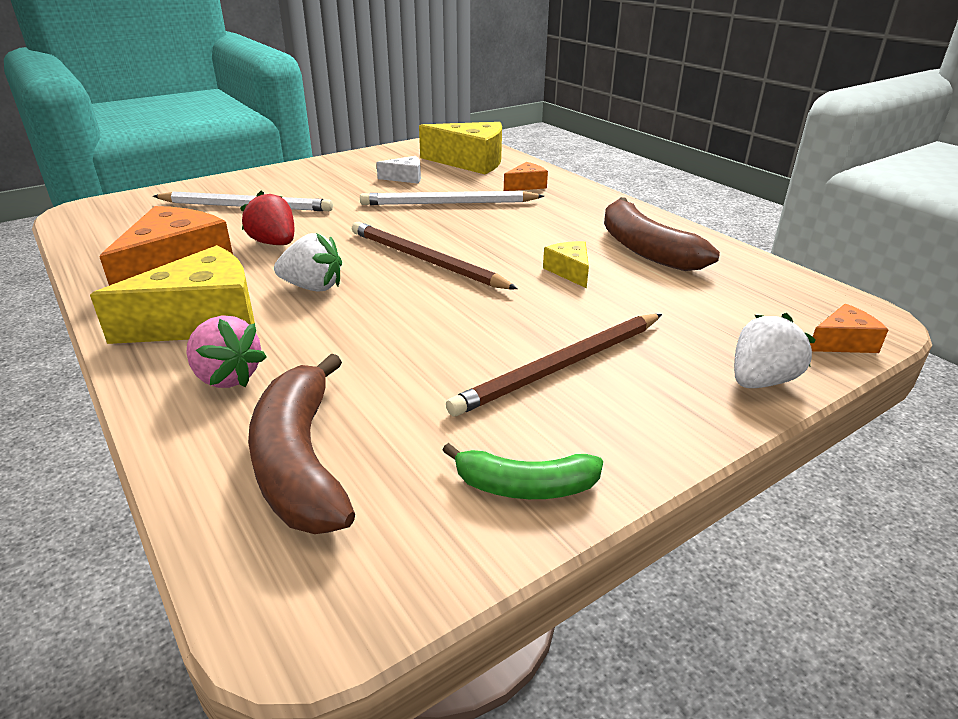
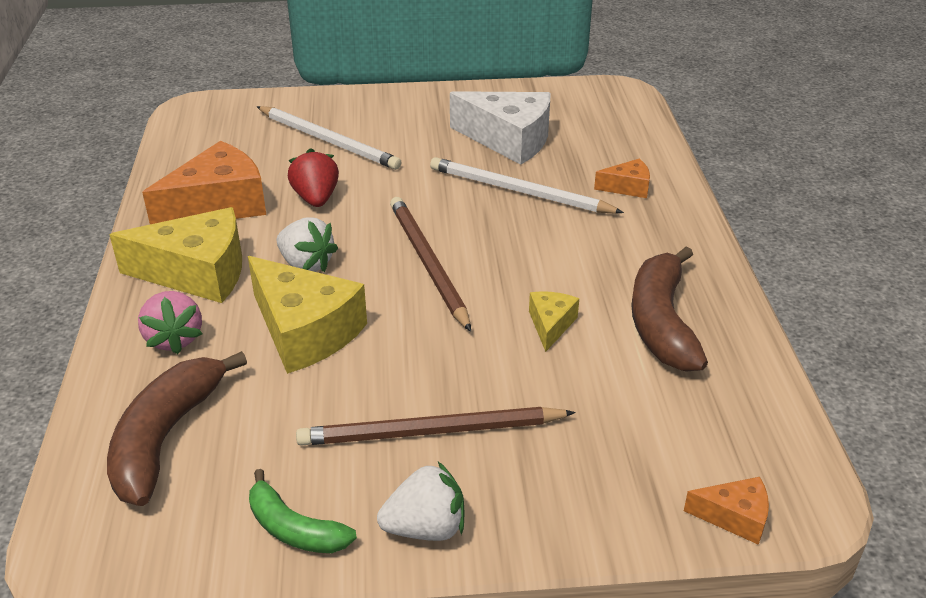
camera: 30 degrees right, 5 degrees up
white cheese [376,156,421,184] -> white cheese [450,91,551,165], size x2.04
yellow cheese [419,122,502,174] -> yellow cheese moved to [248,256,367,374]
white strawberry [734,313,816,388] -> white strawberry moved to [377,462,465,541]

